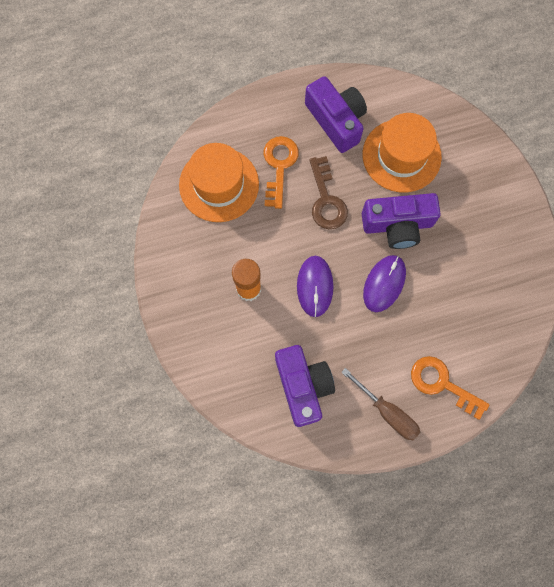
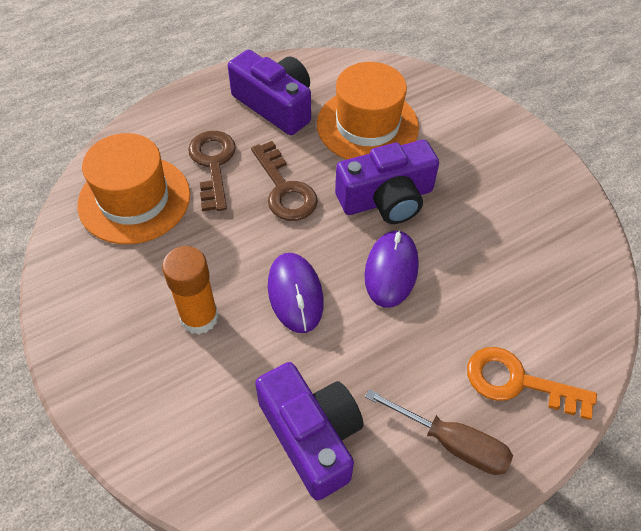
camera: 15 degrees left, 20 degrees down
orange key [263,136,299,209] -> brown key [188,131,236,211]

